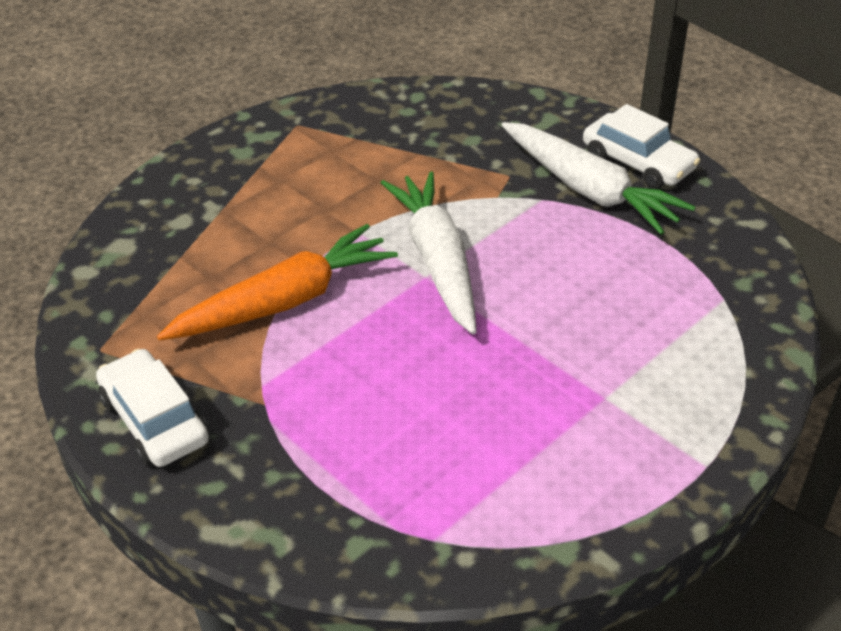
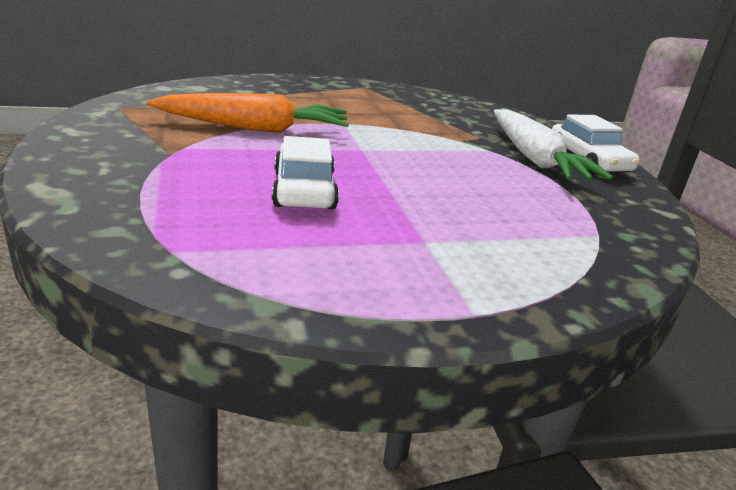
camera: 25 degrees right, 15 degrees down
white car [96,349,209,467] -> white car moved to [272,136,339,210]
white carrot [381,171,477,334] -> none

